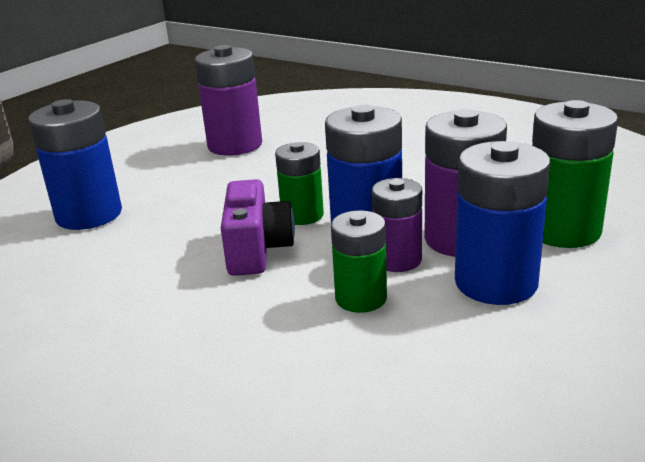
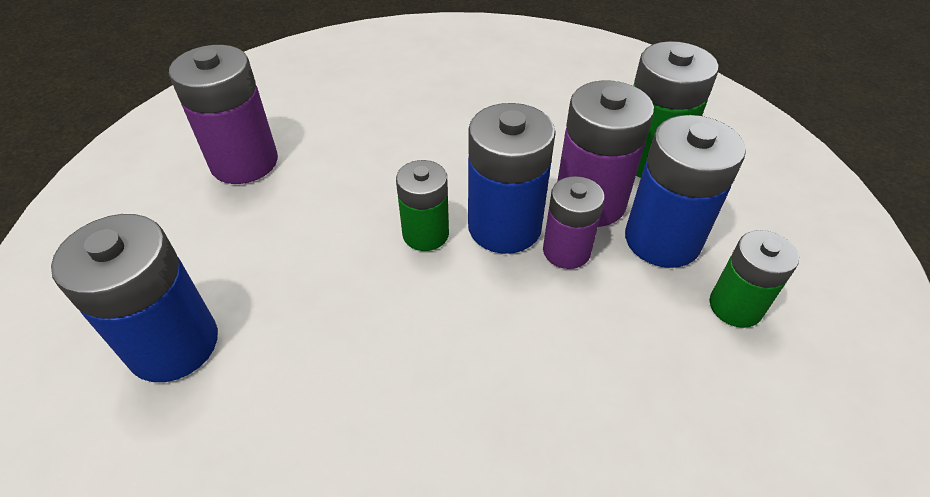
camera: 40 degrees left, 20 degrees up
purple camera [221,179,295,276] -> none
green battery [331,210,387,313] -> green battery moved to [709,230,799,328]

